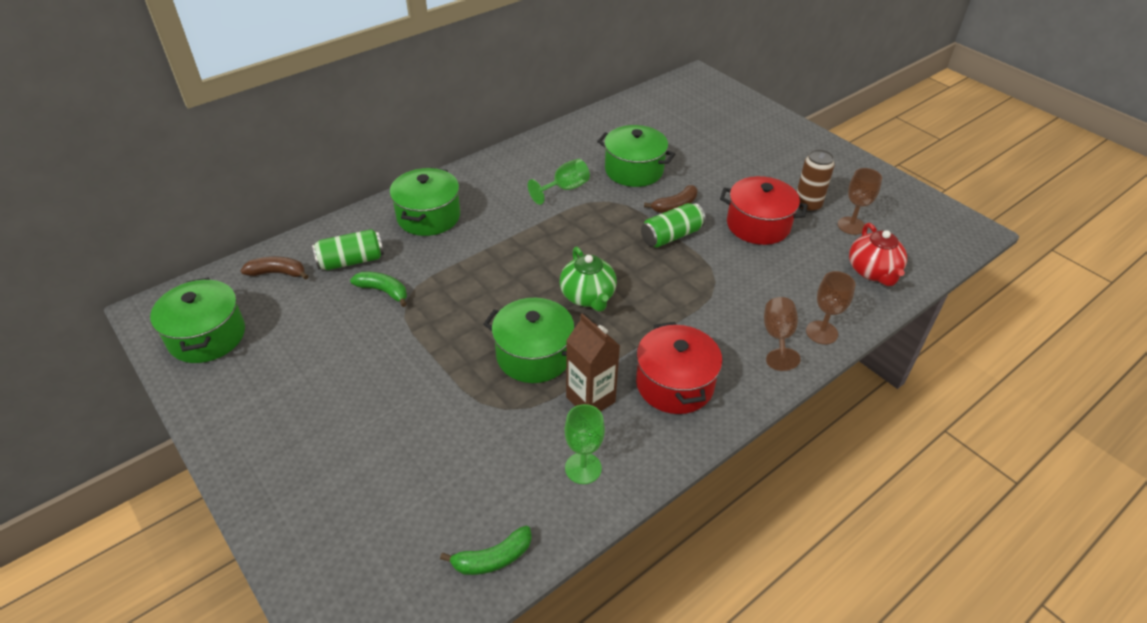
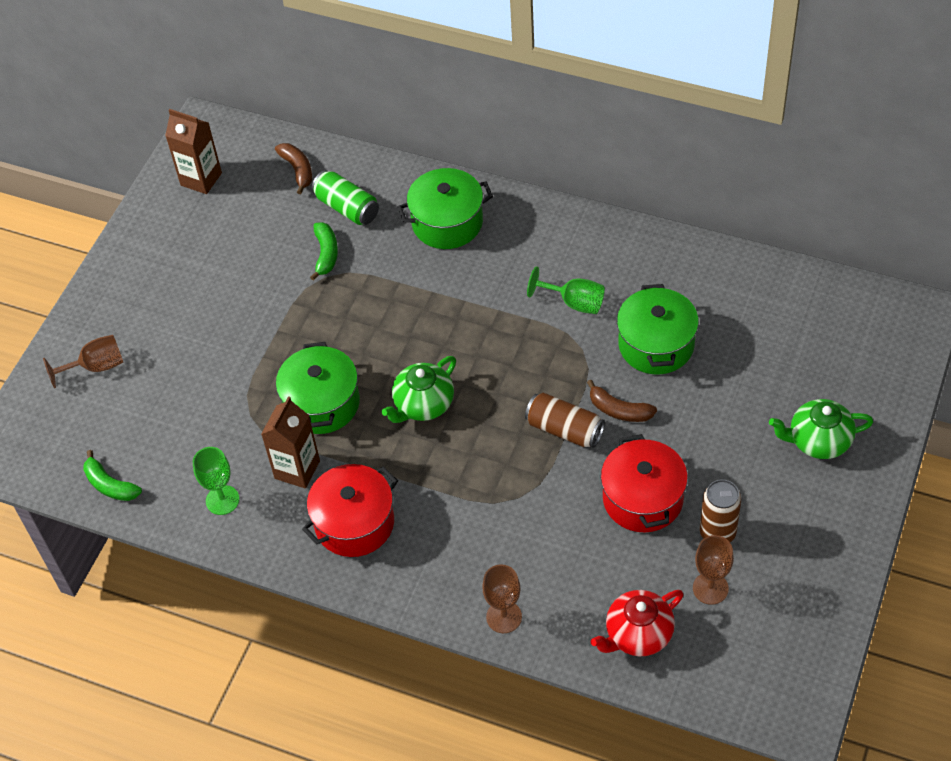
camera: 65 degrees right, 10 degrees up
green pot [150,278,245,363] -> brown carton [165,109,222,194]
green can [641,203,706,248] -> brown can [525,393,605,448]
brown goblet [764,297,800,371] -> brown goblet moved to [43,335,123,388]
none -> green teapot [769,399,873,459]

